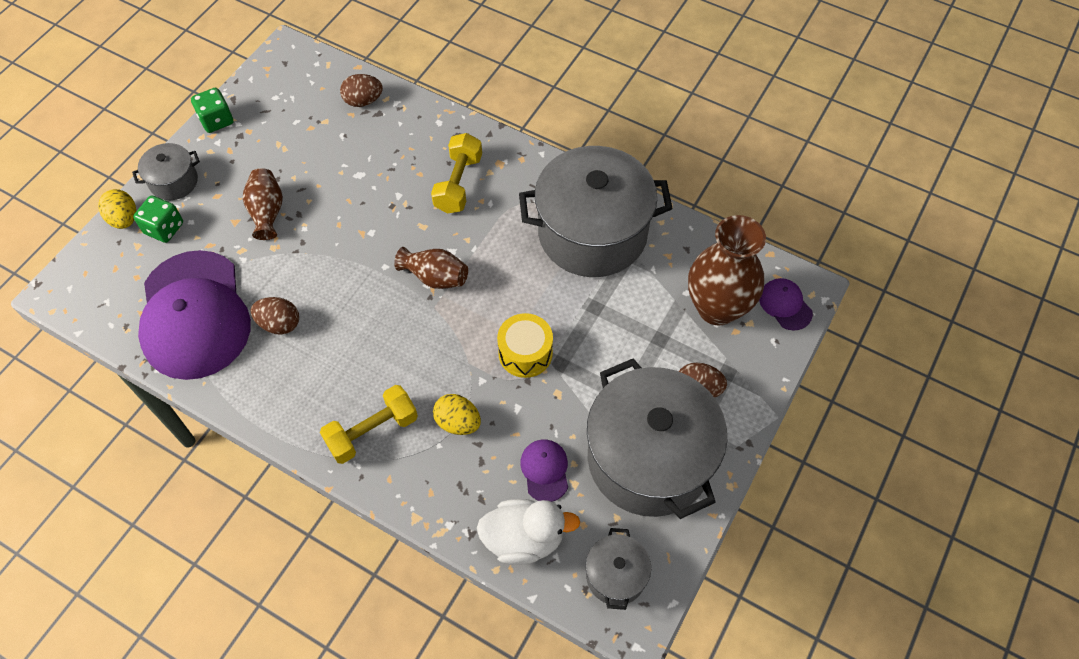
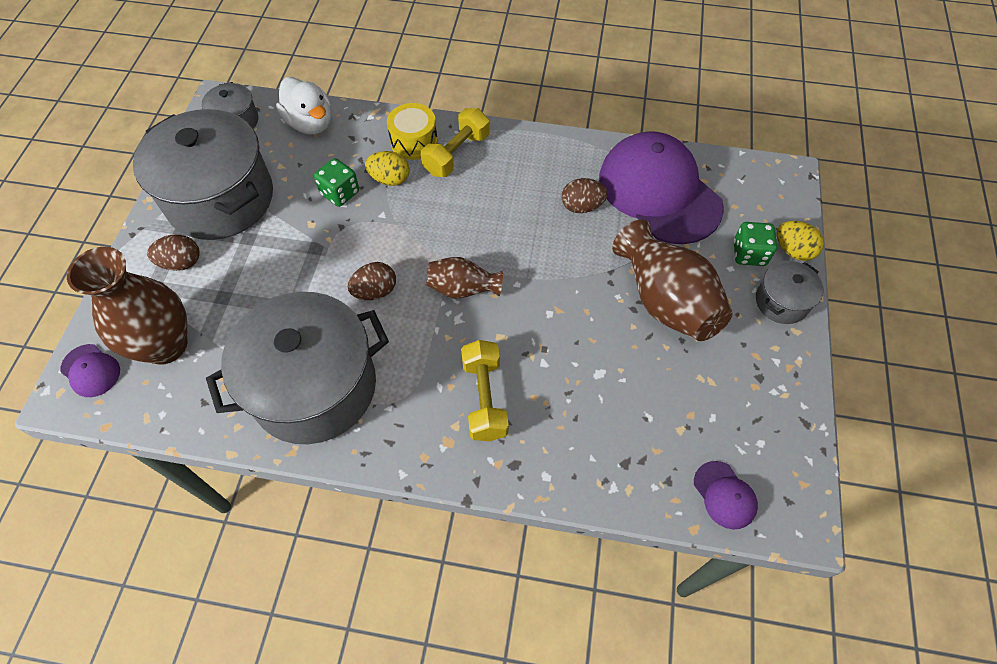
camera: 160 degrees right, 0 degrees up
green dice [191,88,233,133] -> green dice moved to [314,158,359,207]
brown vase [243,168,283,240] -> brown vase [612,219,733,341], size x1.79
brown egg [340,74,383,107] -> brown egg moved to [348,262,396,300]
white duck [477,499,580,565] -> white duck turned 105 degrees counterclockwise [276,77,332,135]
yellow drum [497,313,553,378] -> yellow drum moved to [387,103,438,160]
purple cap [520,440,568,502] -> purple cap moved to [694,461,758,530]

